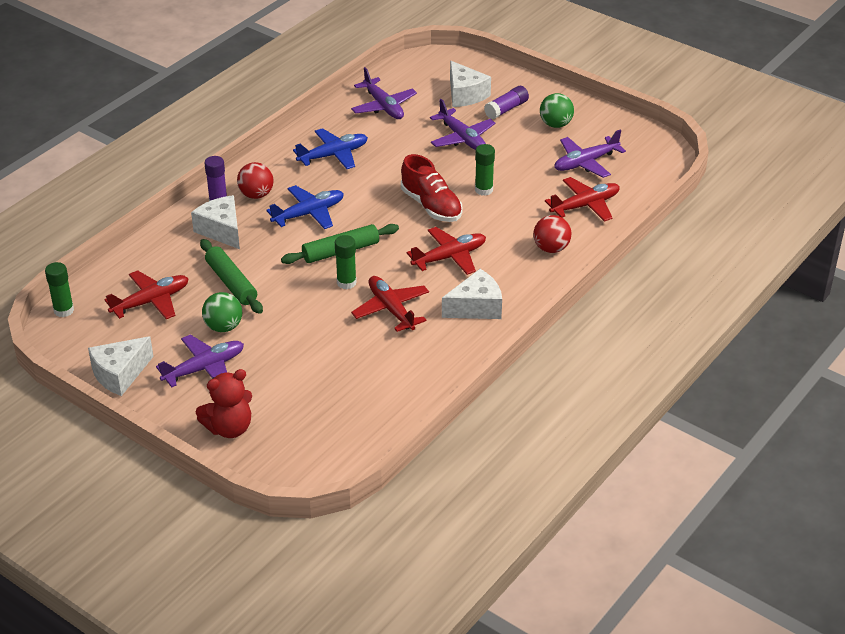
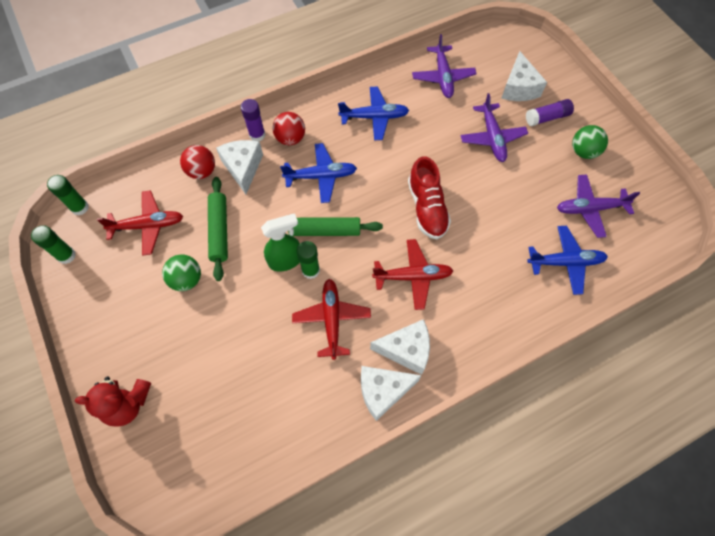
camera: 25 degrees right, 25 degrees up
white cheese [88,336,154,396] -> white cheese moved to [361,366,422,421]
purple plane [156,334,244,388] -> none
green glue stick [475,144,495,196] -> green glue stick moved to [31,225,76,264]
red ball [533,215,571,253] -> red ball moved to [180,145,215,179]
red plane [545,177,620,222] -> blue plane [527,226,608,295]
none -> green spray bottle [261,213,300,272]

